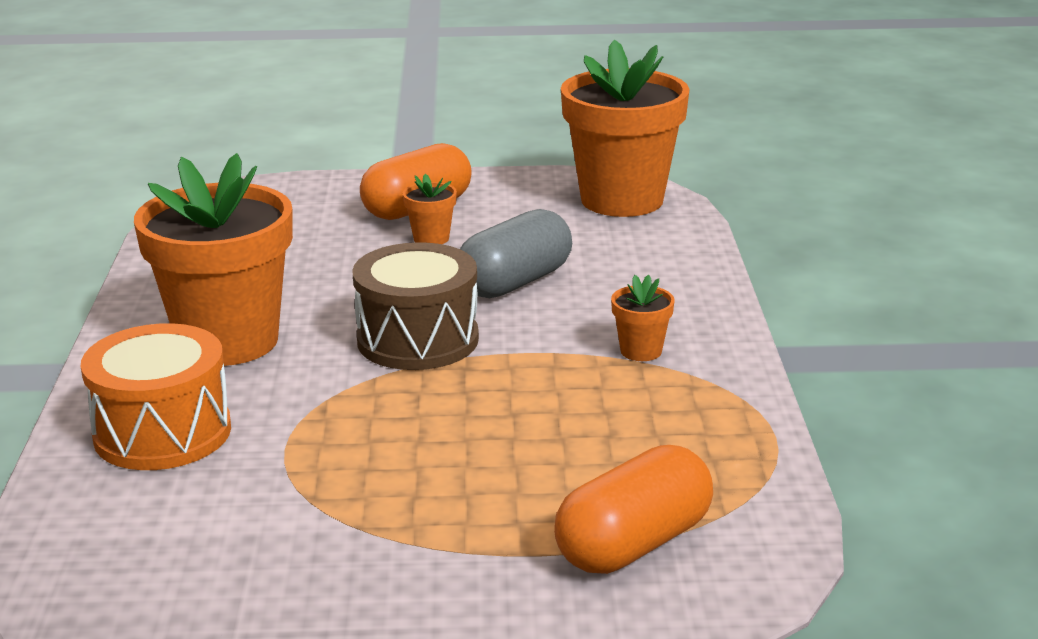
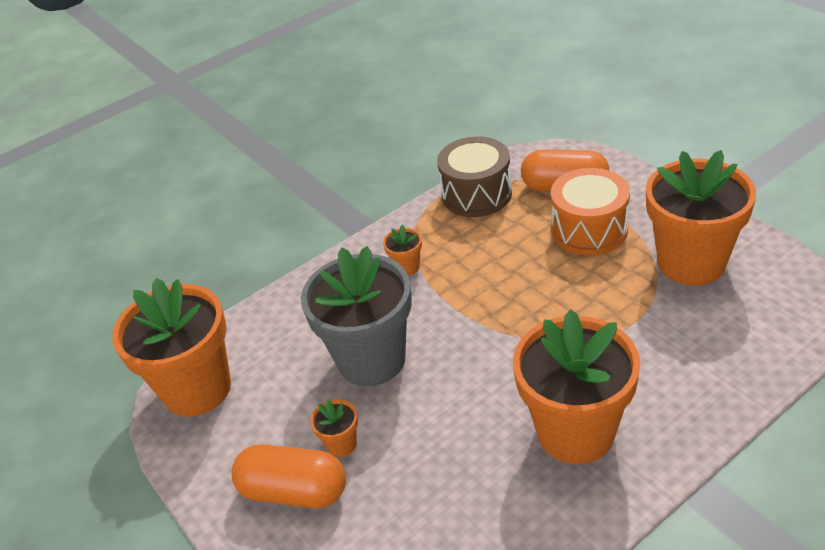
camera: 120 degrees left, 15 degrees up
orange drum [81,323,231,470] -> orange drum moved to [551,168,630,255]
brown drum [352,242,479,370] -> brown drum moved to [437,137,512,217]
grey capsule [460,209,572,298] -> grey flower pot [301,246,412,386]
none -> orange flower pot [646,150,756,286]

